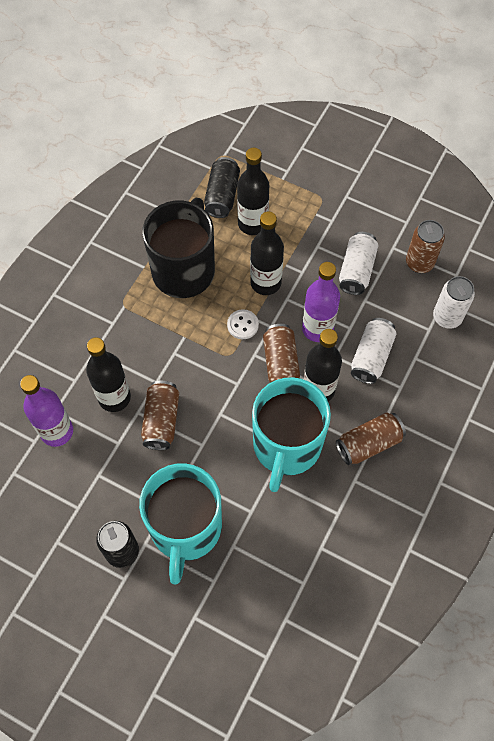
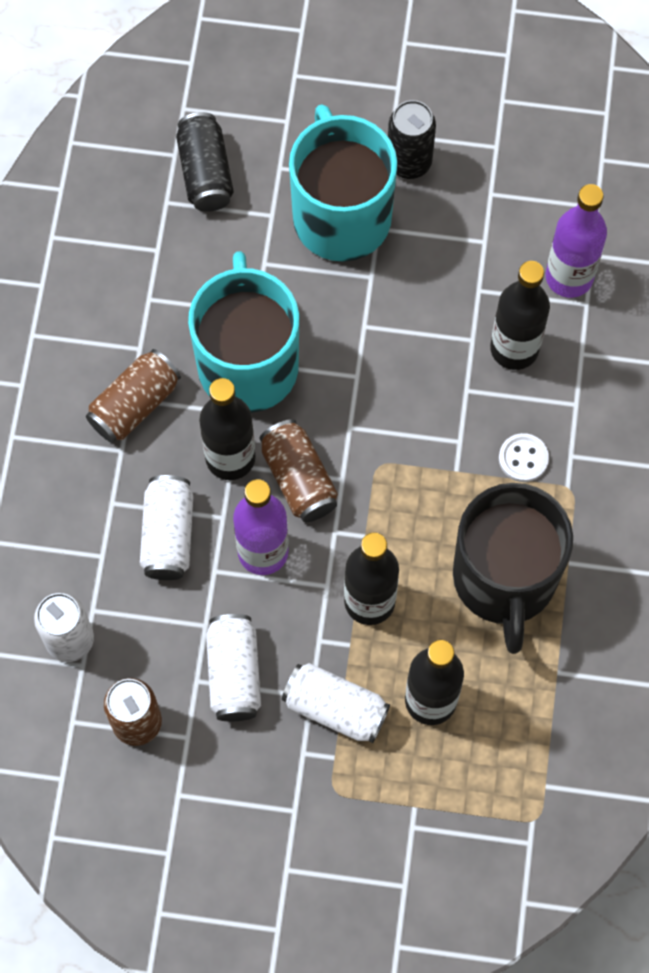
camera: 160 degrees right, 5 degrees up
brown can [141,381,179,450] -> none
black can [204,157,240,218] -> black can moved to [176,112,234,212]
white button [227,309,259,339] -> white button moved to [499,433,549,482]
none -> white can [282,663,390,743]

